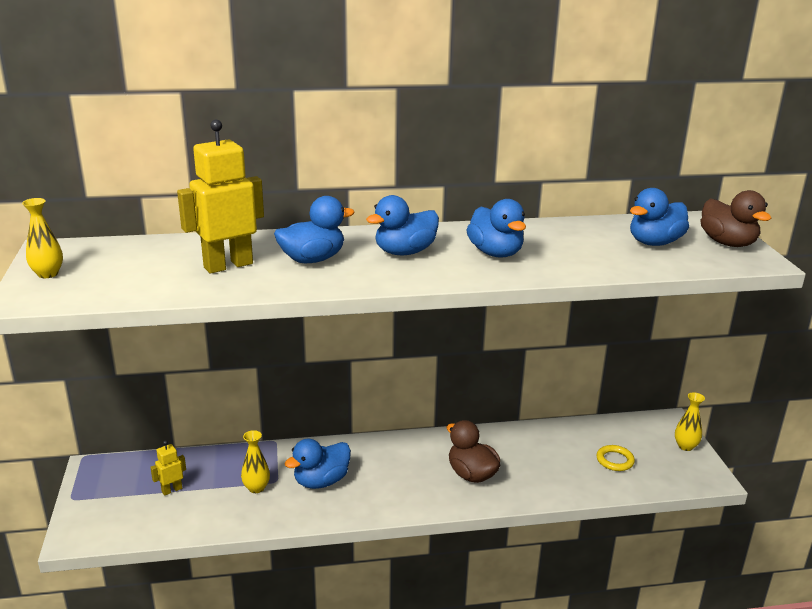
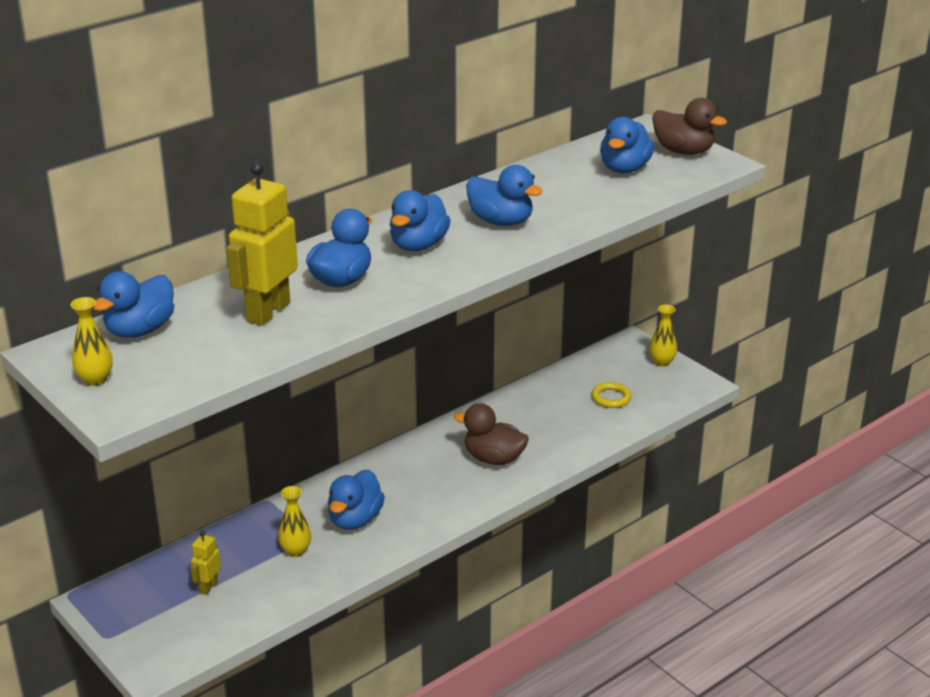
camera: 30 degrees left, 5 degrees up
none -> blue duck [94,271,174,337]

